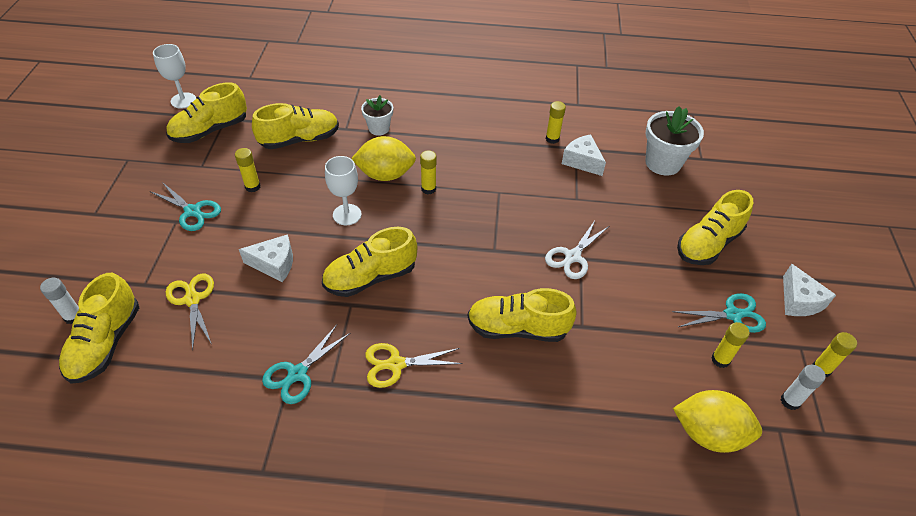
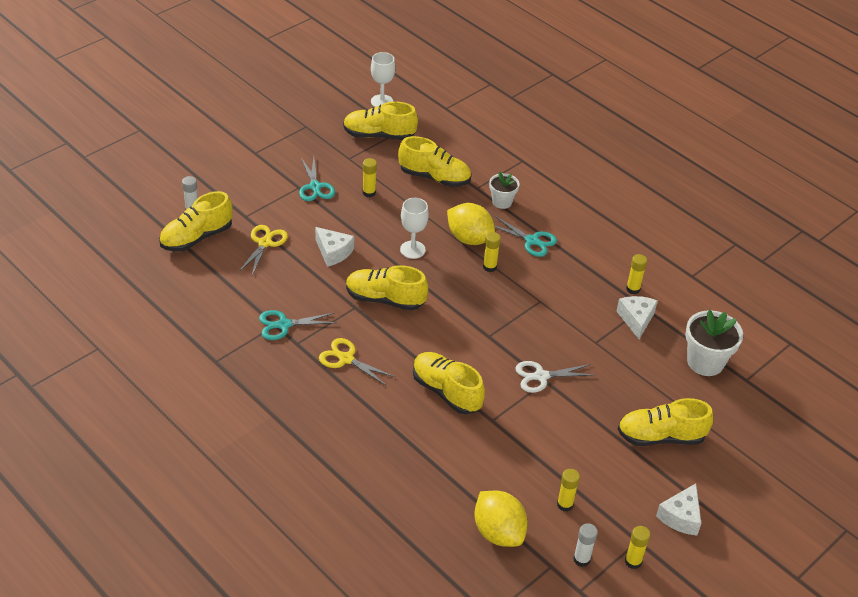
camera: 40 degrees right, 5 degrees down
turquoise scissors [672,293,766,333] -> turquoise scissors moved to [494,216,557,257]

